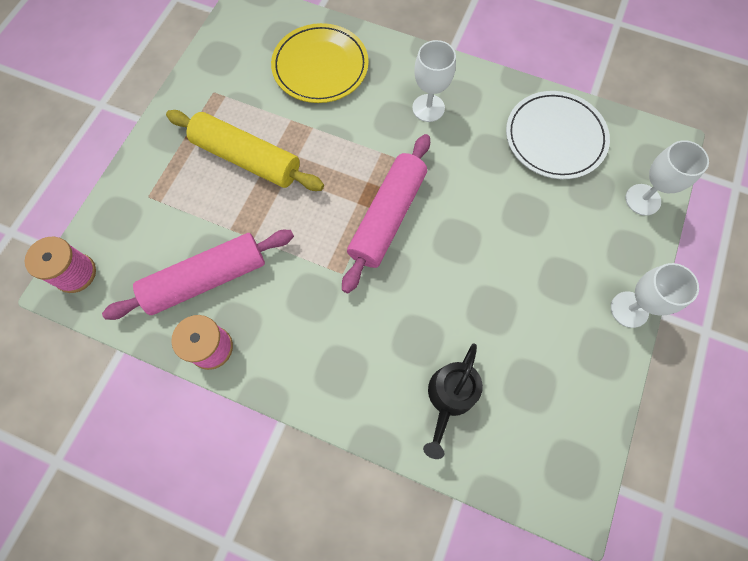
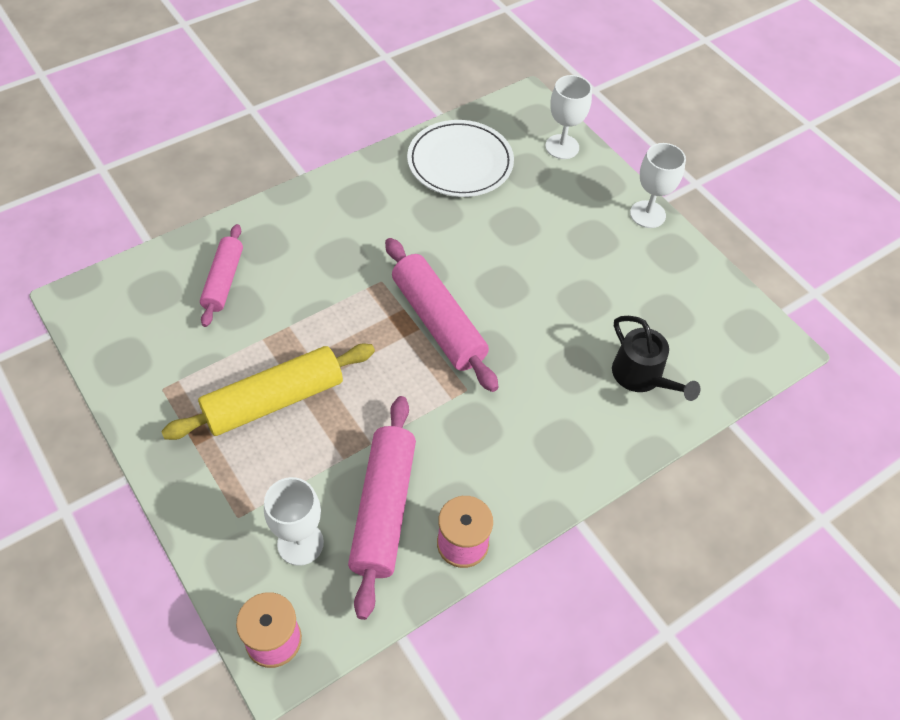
camera: 60 degrees left, 15 degrees down
yellow plate [271,23,369,103] -> pink rolling pin [200,224,243,327]
white goblet [412,40,456,122] -> white goblet moved to [264,477,324,566]

